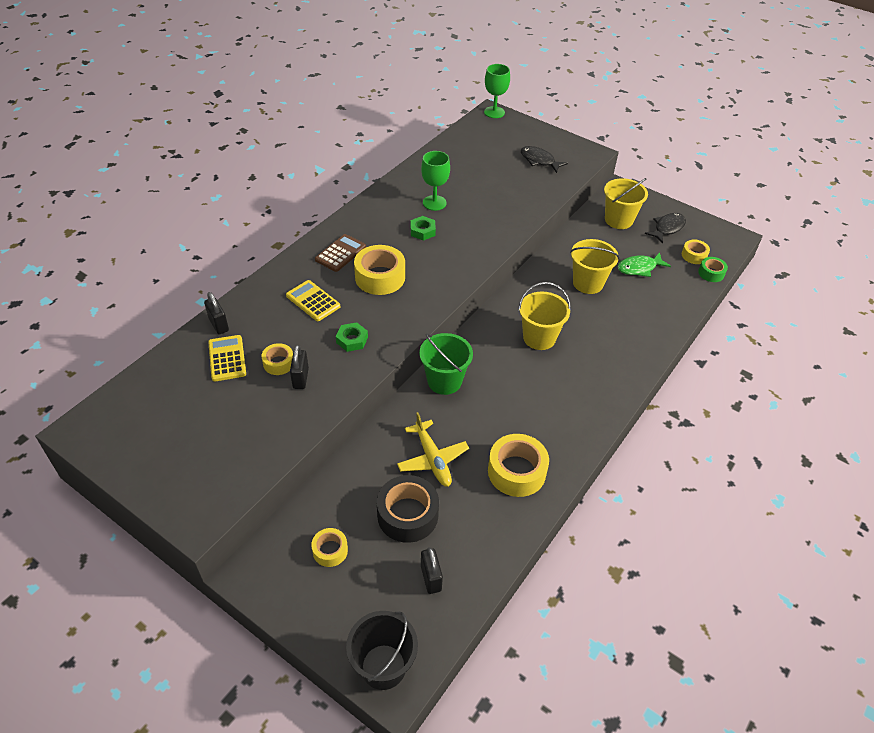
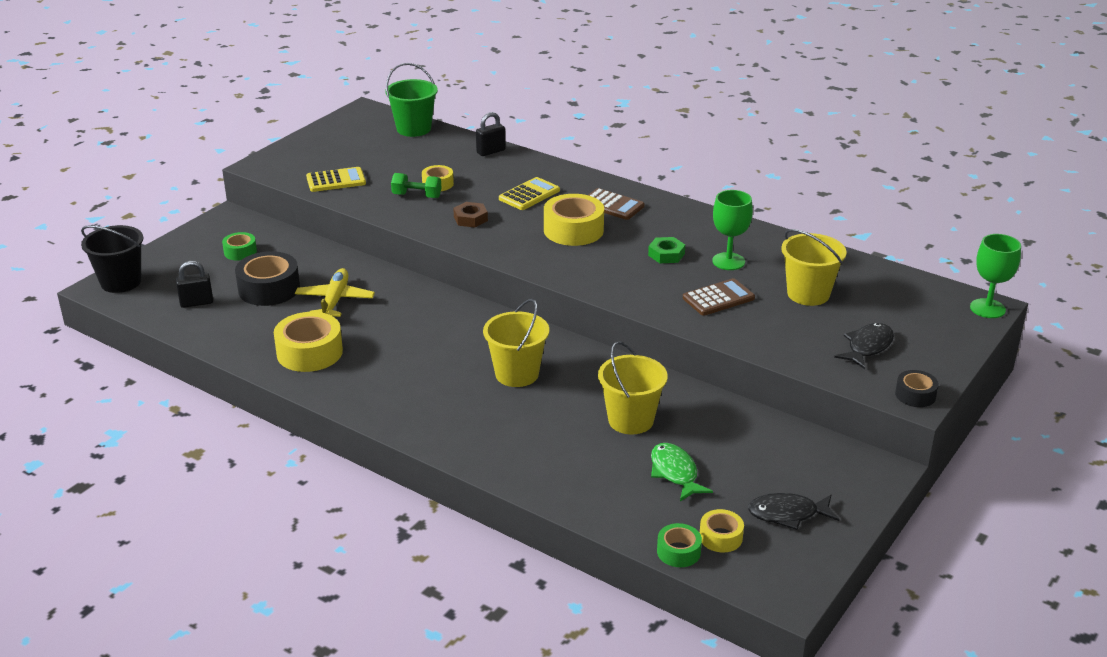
camera: 90 degrees right, 15 degrees down
yellow calculator [208,335,246,381] -> yellow calculator moved to [306,167,366,192]
black padlock [290,345,309,389] -> green dumbbell [391,173,441,198]
yellow tape [311,528,348,567] -> green tape [222,232,257,261]
green nut [336,322,368,352] -> brown nut [453,202,488,228]
yellow plane [397,412,469,487] -> yellow plane turned 120 degrees clockwise [295,268,375,317]
green bucket [419,333,473,395] -> green bucket moved to [386,63,438,137]
yellow bucket [604,178,648,229] -> yellow bucket moved to [781,229,847,306]
black fish [645,213,686,244] -> black fish turned 135 degrees clockwise [748,493,839,530]
none -> brown calculator [683,278,755,316]
none -> black tape [895,370,939,407]

